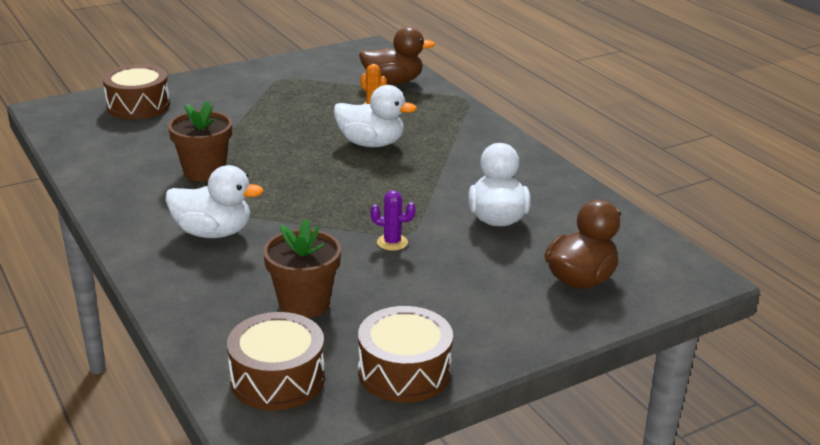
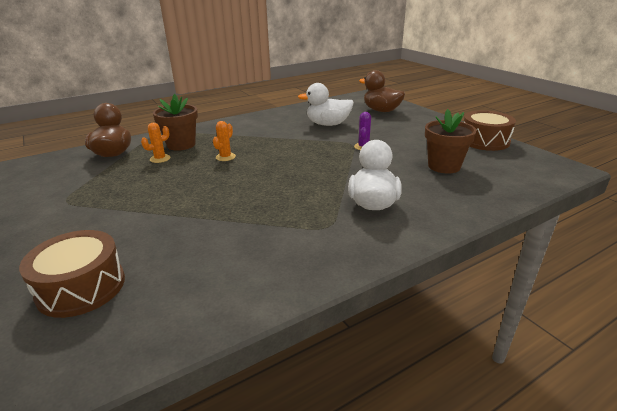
camera: 90 degrees left, 0 degrees up
brown flower pot [168,101,232,182] -> brown flower pot moved to [153,94,198,151]
brown drum [227,312,325,410] -> none
white duck [334,85,417,147] -> orange cactus [213,121,236,161]

